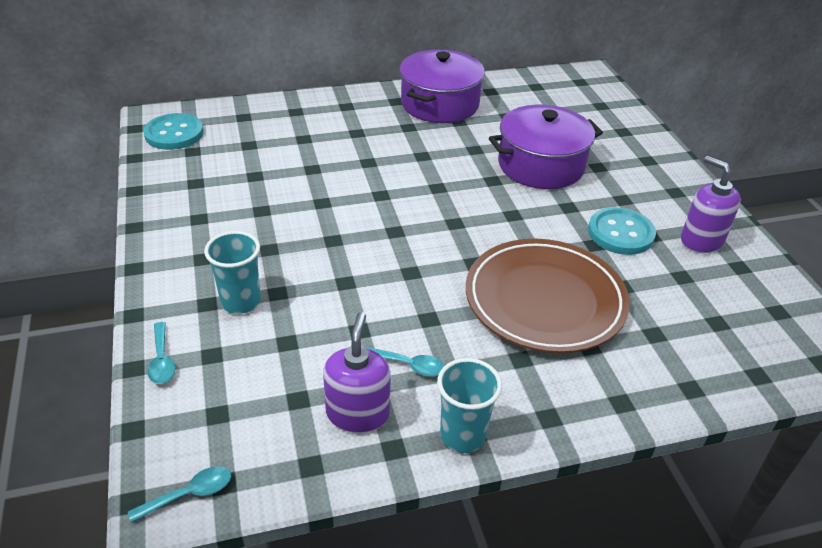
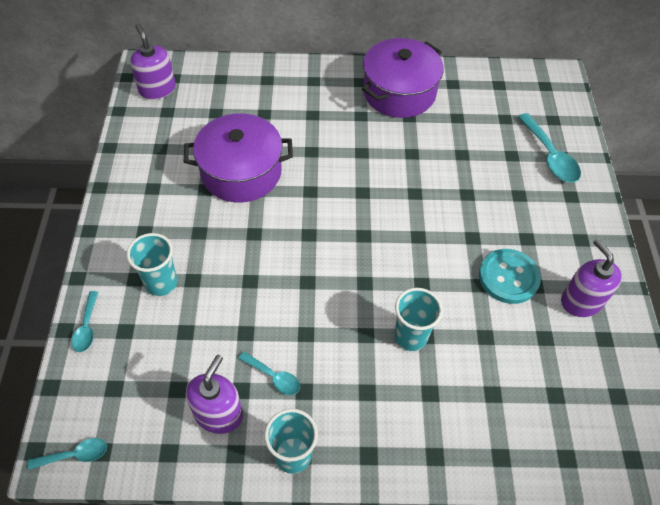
camera: 15 degrees right, 15 degrees up
turquoise button [144,113,204,150] -> purple soap dispenser [130,24,176,100]
brown plate [466,239,630,353] -> turquoise cup [394,288,443,351]
purple pot [489,105,603,189] -> purple pot moved to [184,113,293,203]
none -> turquoise spoon [518,113,581,183]

